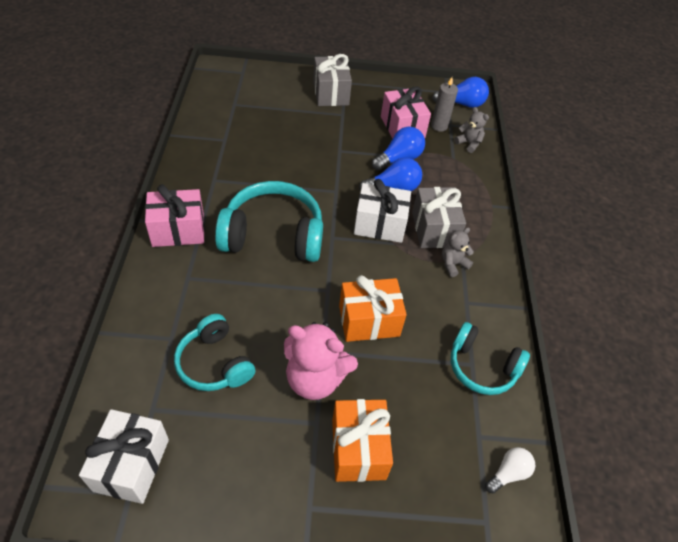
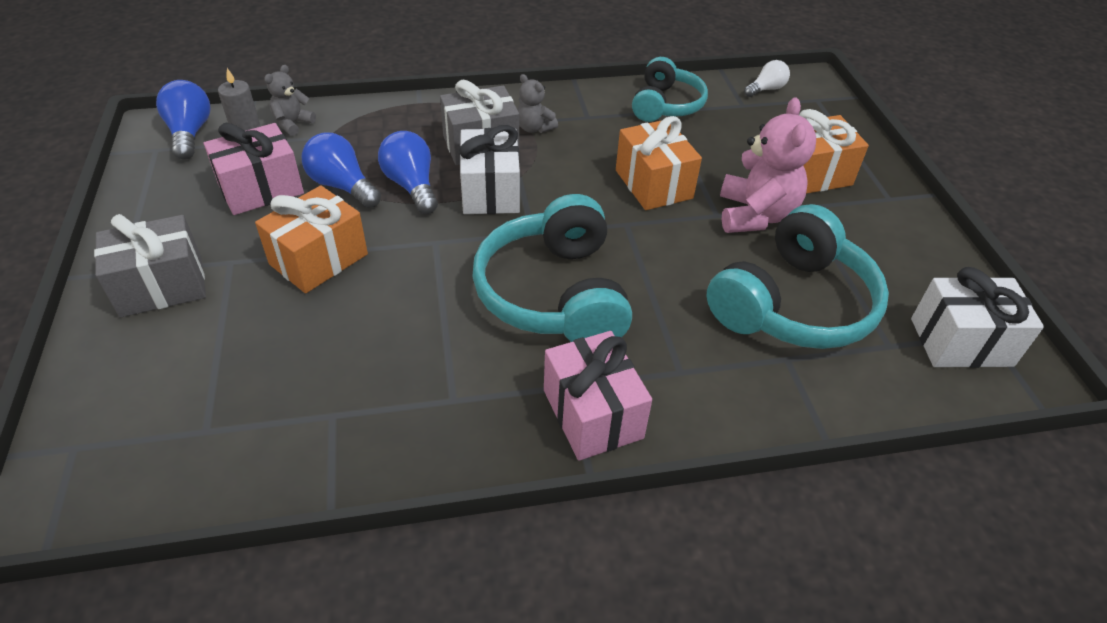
camera: 100 degrees left, 5 degrees down
turquoise headphones [174,314,256,391] -> turquoise headphones [706,204,889,349], size x1.59
white light bulb [485,447,535,493] -> white light bulb turned 105 degrees clockwise [744,60,790,97]
none -> orange gift [255,186,368,293]

